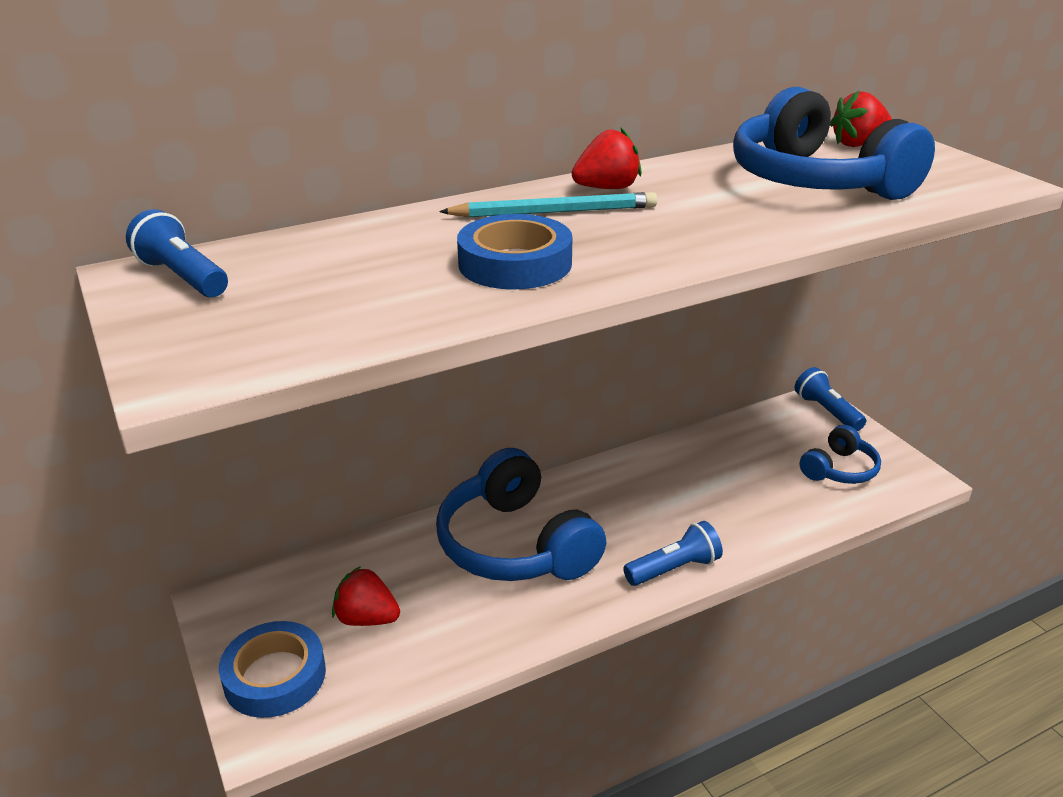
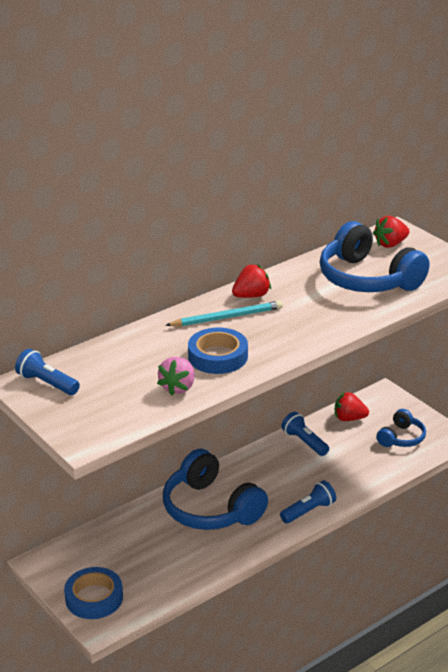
camera: 10 degrees left, 0 degrees up
red strawberry [332,566,400,626] -> red strawberry moved to [335,392,369,421]
blue flashlight [795,367,866,431] -> blue flashlight moved to [281,412,329,456]
none -> pink strawberry [157,357,195,395]

